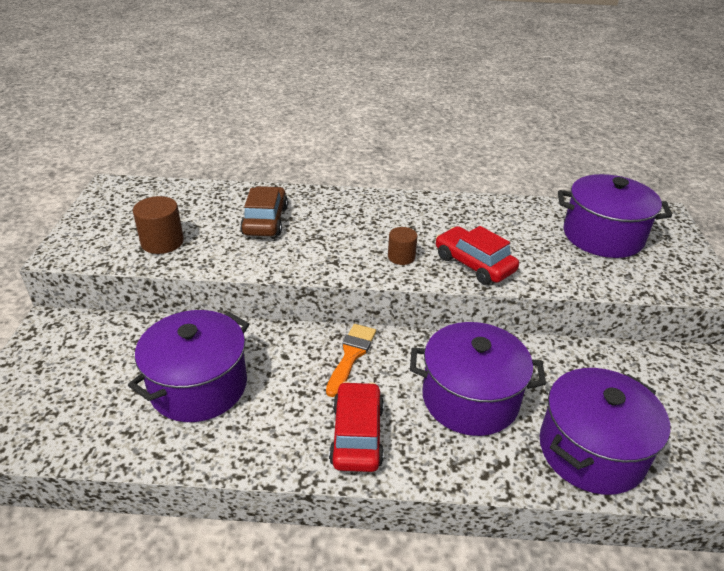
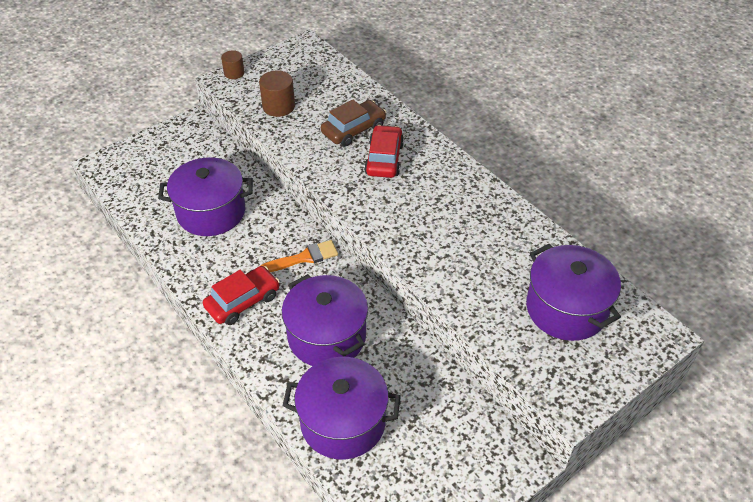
camera: 50 degrees right, 10 degrees up
brown cylinder [388,227,417,265] -> brown cylinder moved to [221,50,245,79]
red car [436,226,519,284] -> red car moved to [364,125,404,178]

